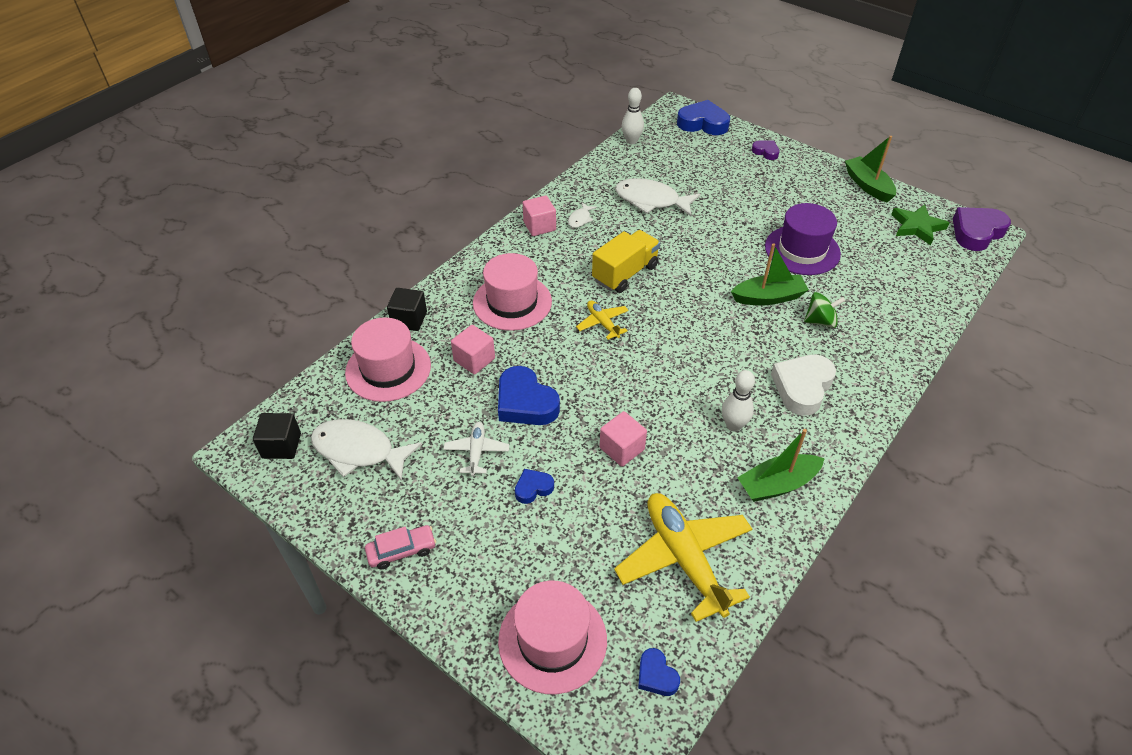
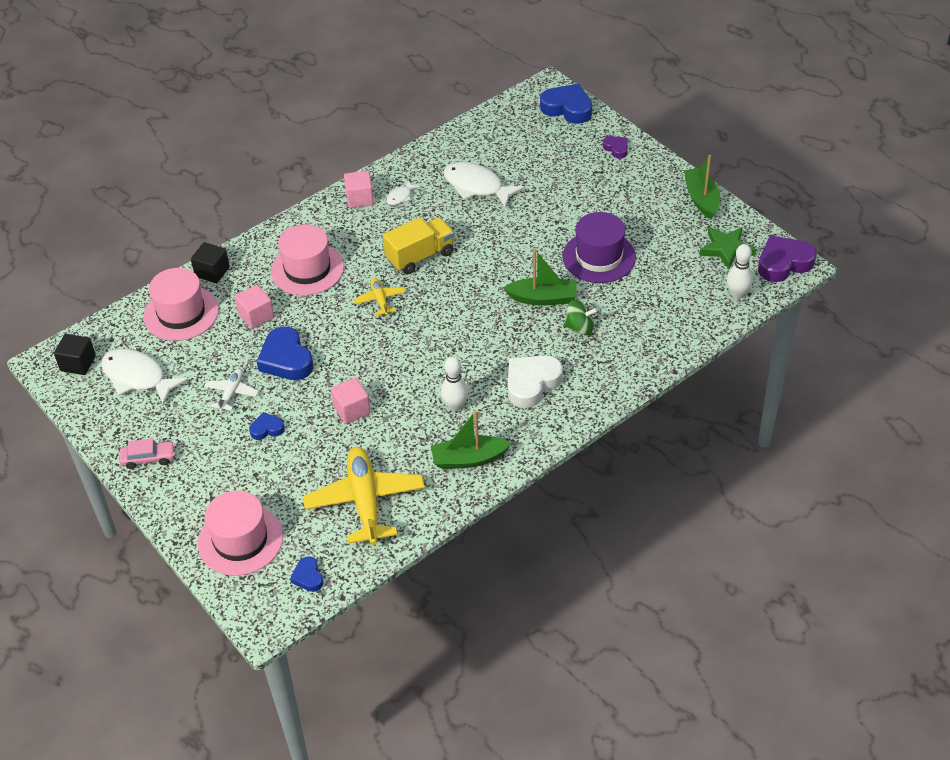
camera: 15 degrees right, 0 degrees up
white bowling pin [622,88,644,144] -> white bowling pin moved to [727,244,753,299]

